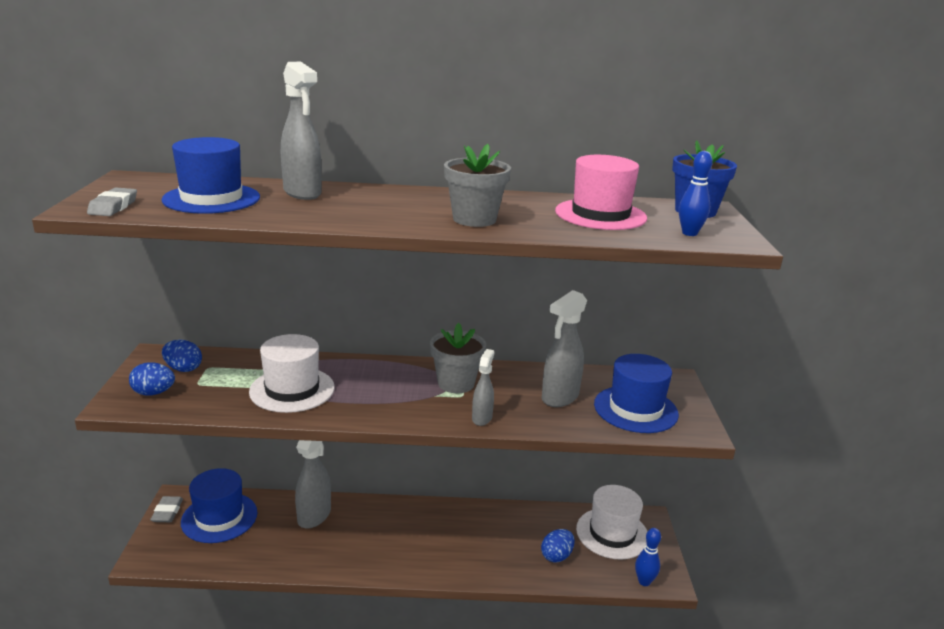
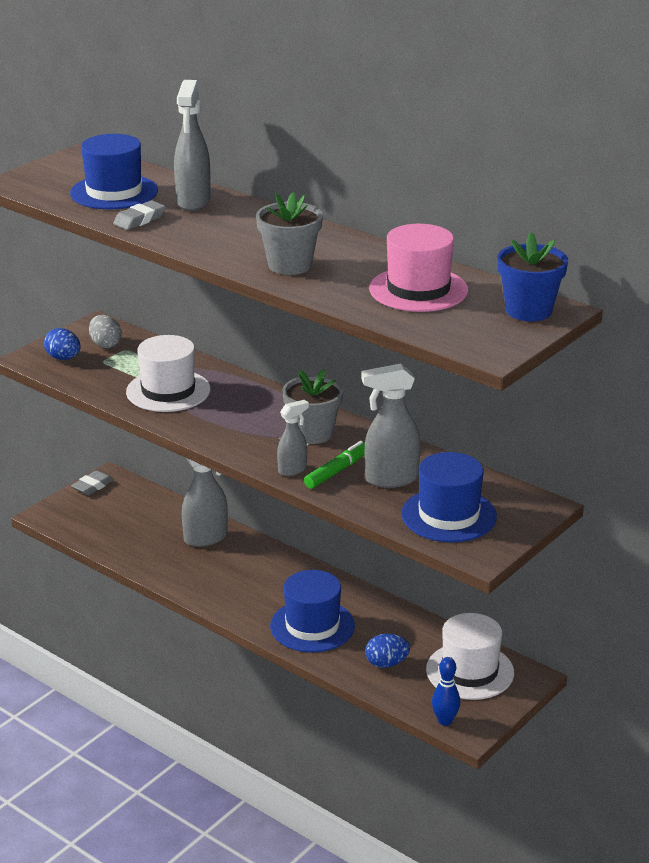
camera: 40 degrees right, 5 degrees up
grey eraser [87,187,137,216] -> grey eraser moved to [113,200,166,230]
blue egg [162,340,202,372] -> grey egg [89,315,122,348]
blue hat [181,468,257,543] -> blue hat moved to [270,570,355,652]
blue bowling pin [679,151,713,236] -> none
none -> green marker [304,441,365,489]

